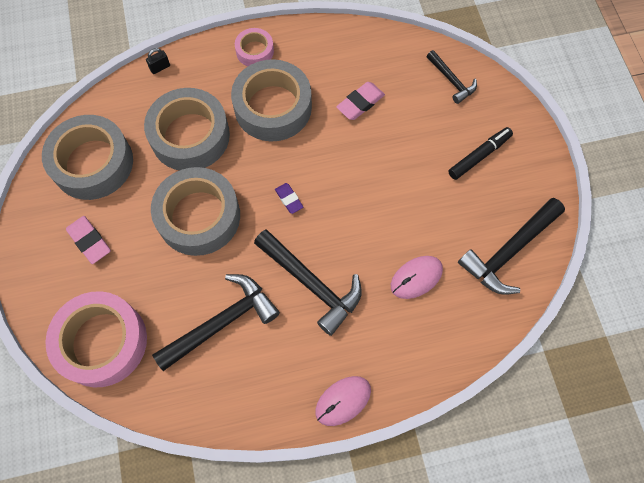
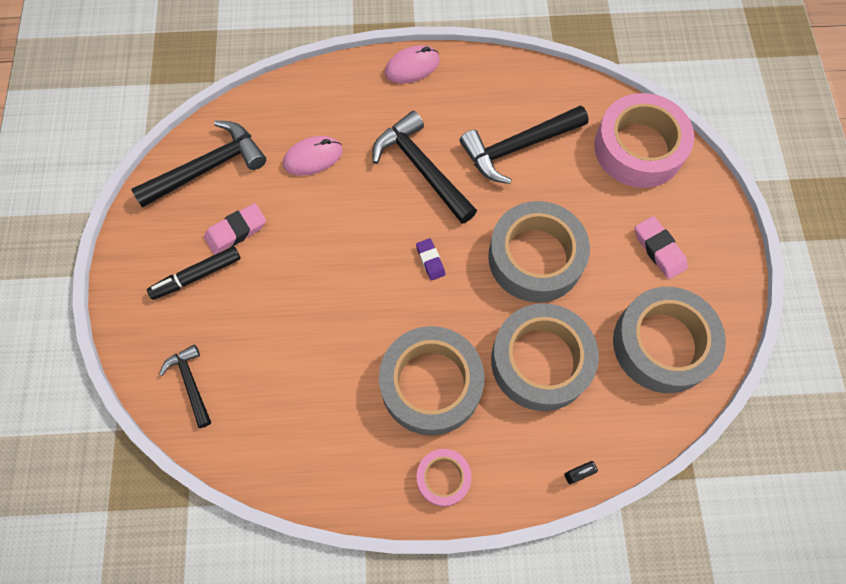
camera: 170 degrees left, 0 degrees up
pink eraser [336,82,385,120] -> pink eraser moved to [204,203,266,255]

